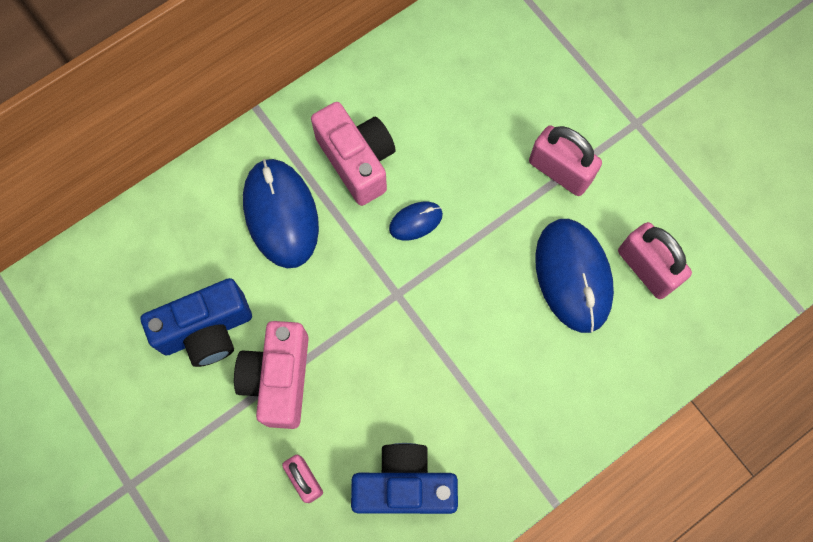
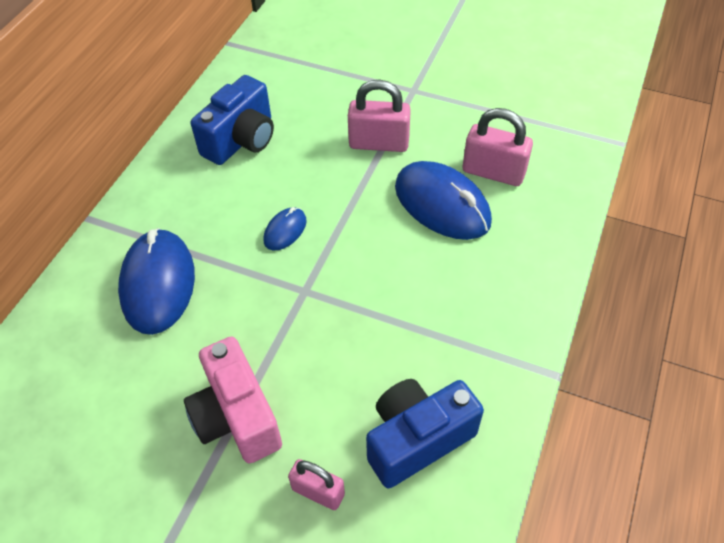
camera: 30 degrees left, 20 degrees down
blue camera [140,278,252,367] -> blue camera moved to [191,75,274,165]
blue mouse [243,159,319,268] -> blue mouse turned 45 degrees clockwise [118,228,195,335]
pink camera [311,102,396,206] -> none

